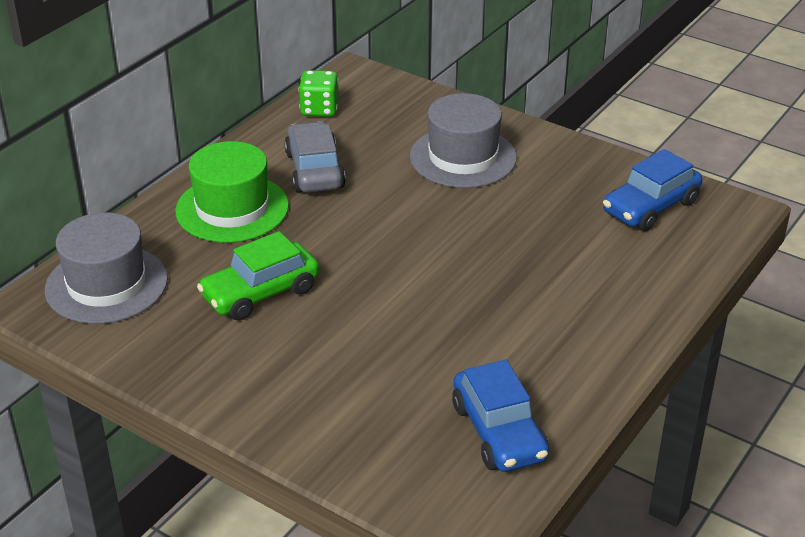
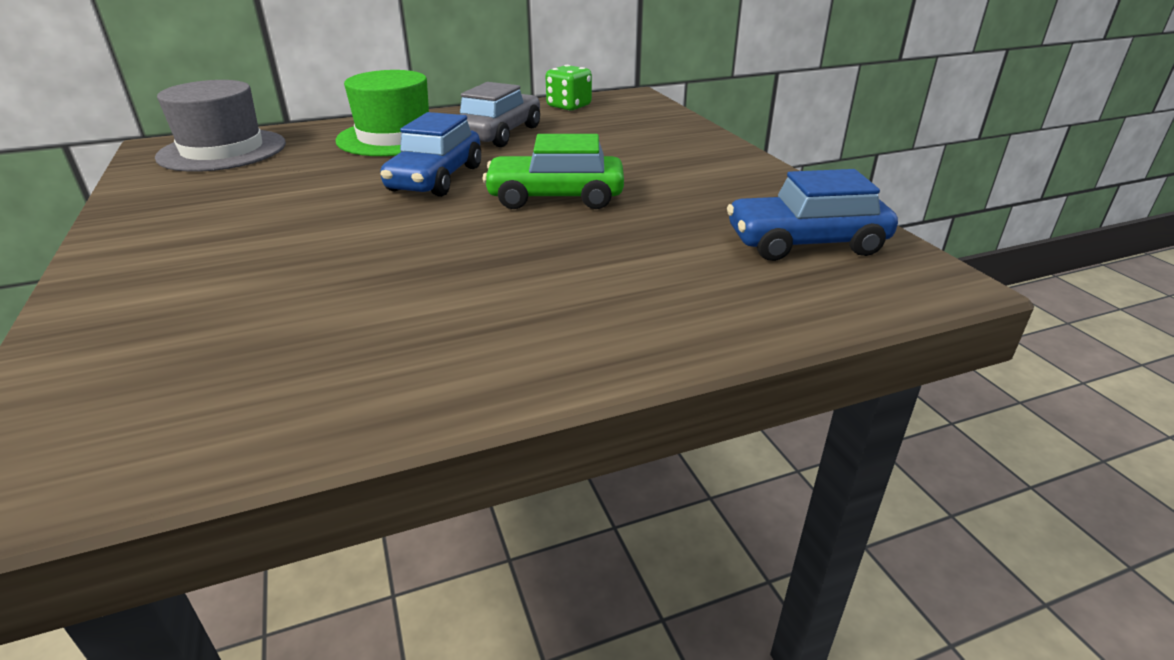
camera: 35 degrees right, 5 degrees down
green car [197,231,319,321] -> green car moved to [483,134,624,209]
grey hat [410,93,517,188] -> none
blue car [452,360,549,472] -> blue car moved to [380,112,481,197]

